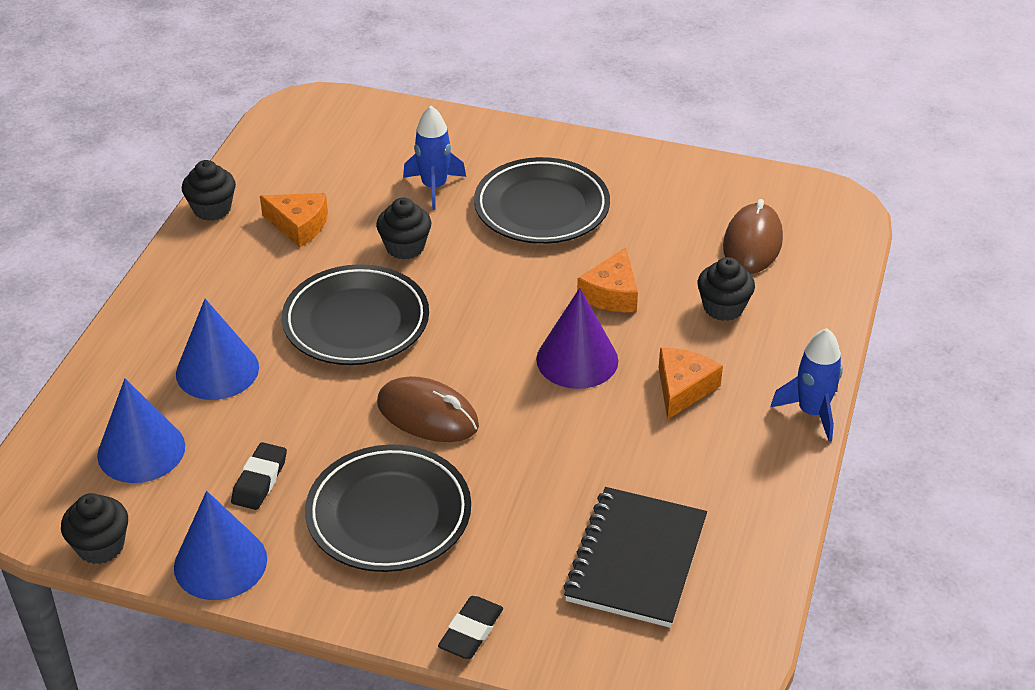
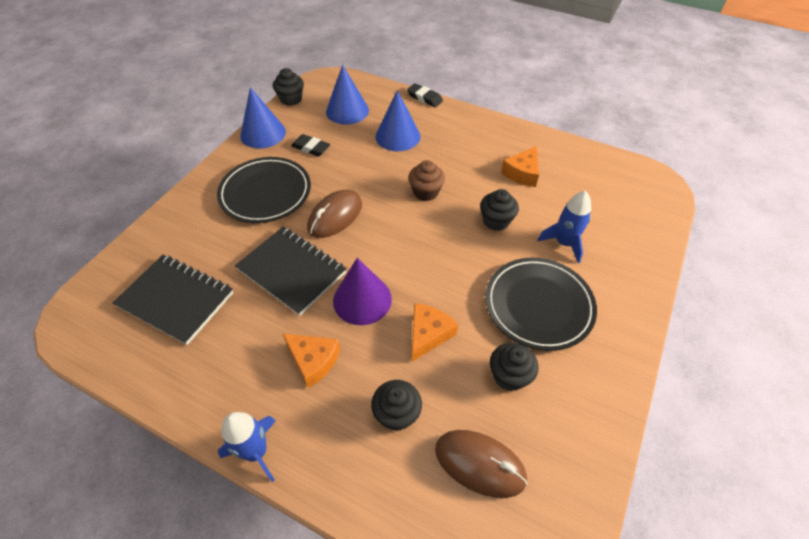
camera: 100 degrees right, 10 degrees up
black cupcake [182,160,236,221] -> black cupcake moved to [490,343,539,391]
black plate [282,264,429,365] -> brown cupcake [408,160,445,201]
black eraser [438,596,503,659] -> black eraser moved to [407,83,443,107]
orange cheese [577,247,638,312] -> orange cheese turned 90 degrees clockwise [412,303,458,362]
none -> black notebook [235,227,346,316]

